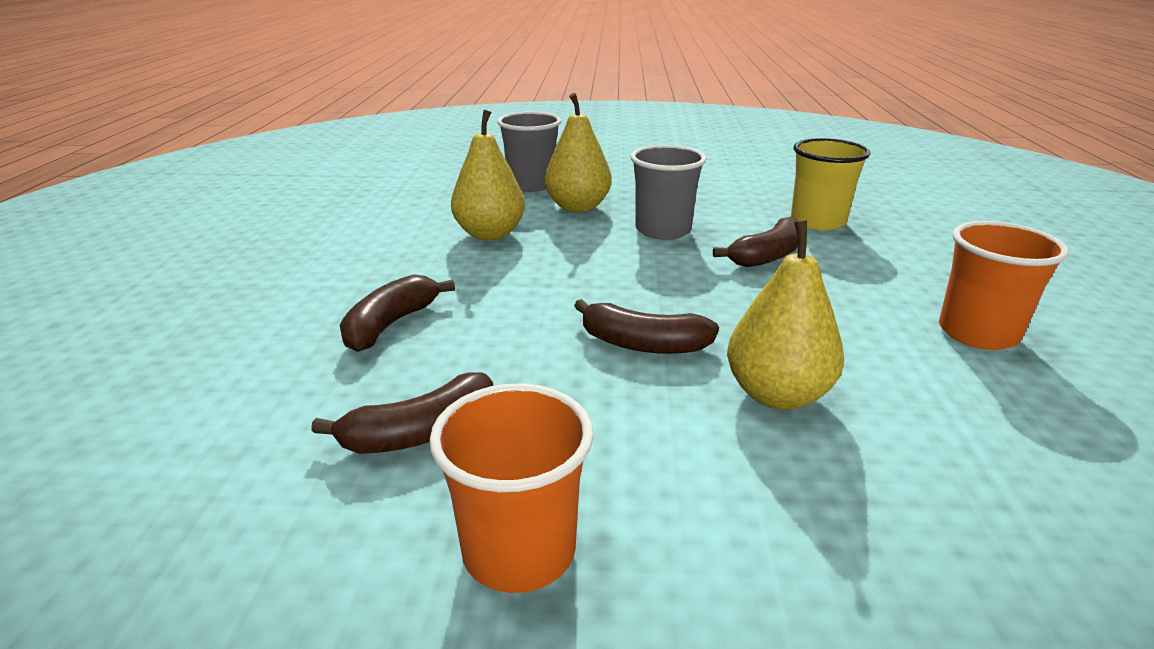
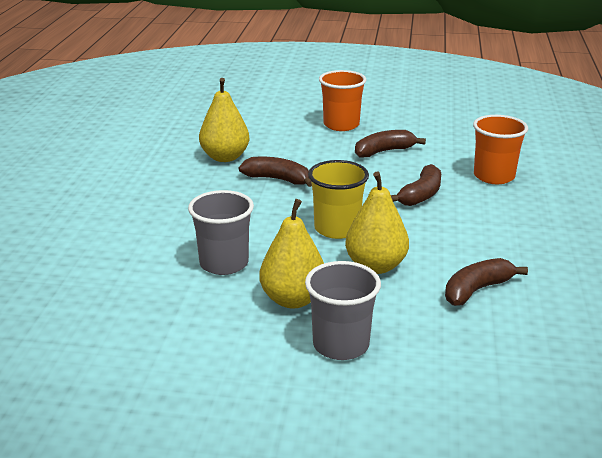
camera: 175 degrees left, 0 degrees up
brown banana [713,217,799,267] -> brown banana moved to [445,258,528,306]
yellow cup [791,138,870,230] -> yellow cup moved to [308,160,369,239]
orange cup [939,221,1069,350] -> orange cup moved to [473,115,528,184]

